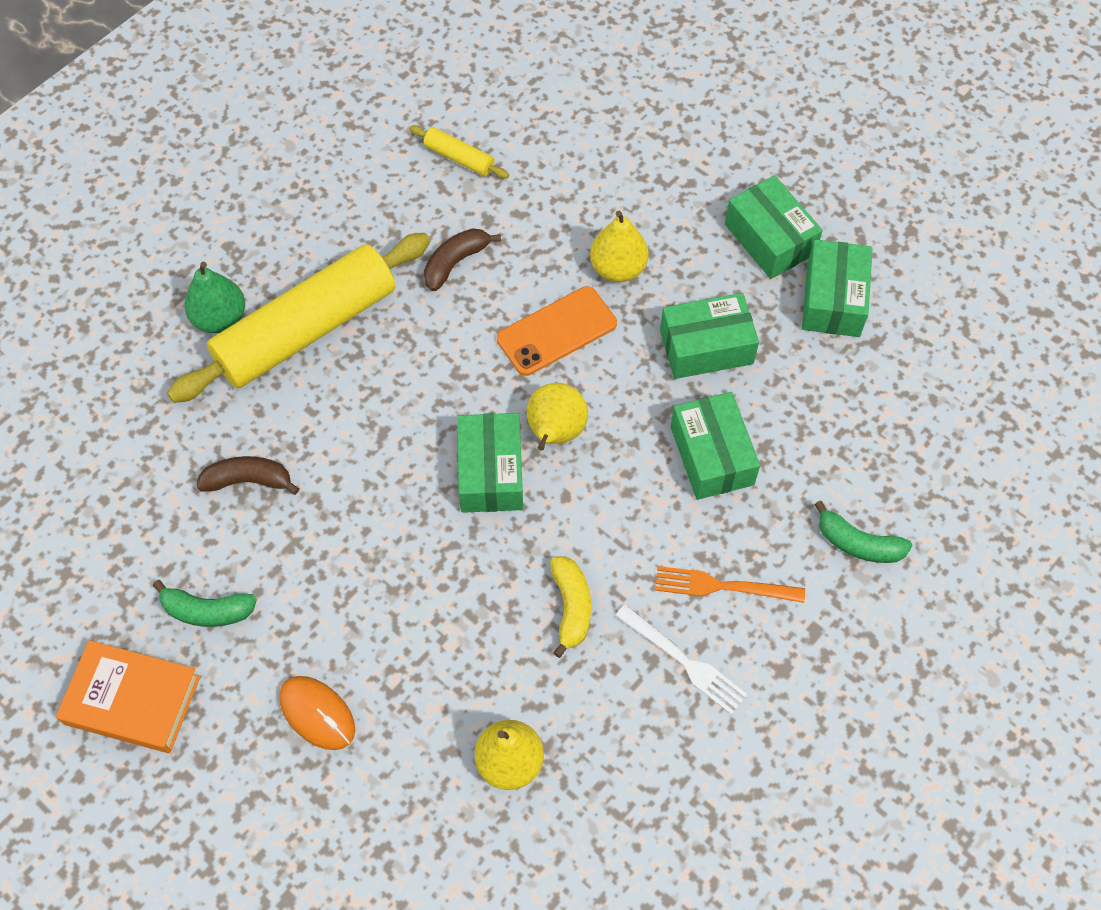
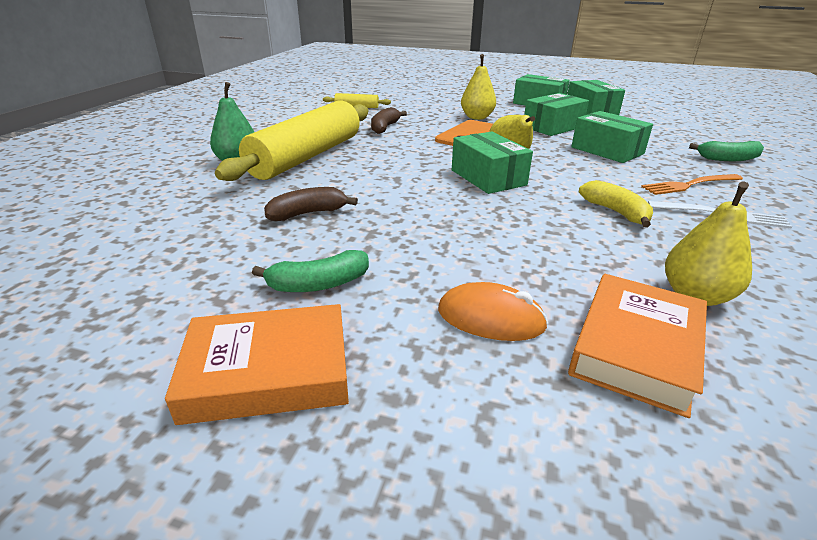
camera: 25 degrees left, 30 degrees down
none -> orange book [568,274,707,418]

